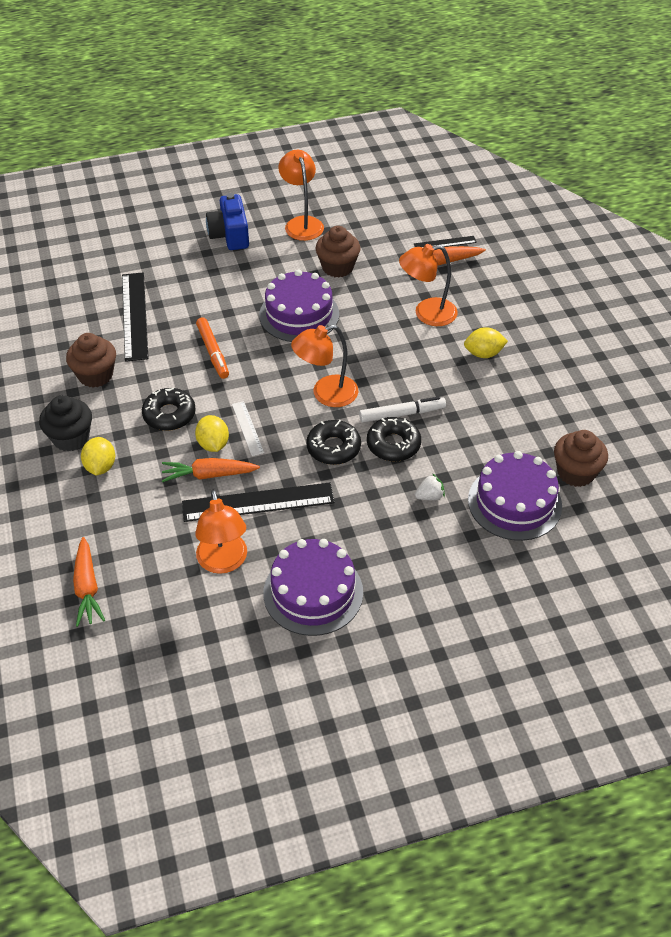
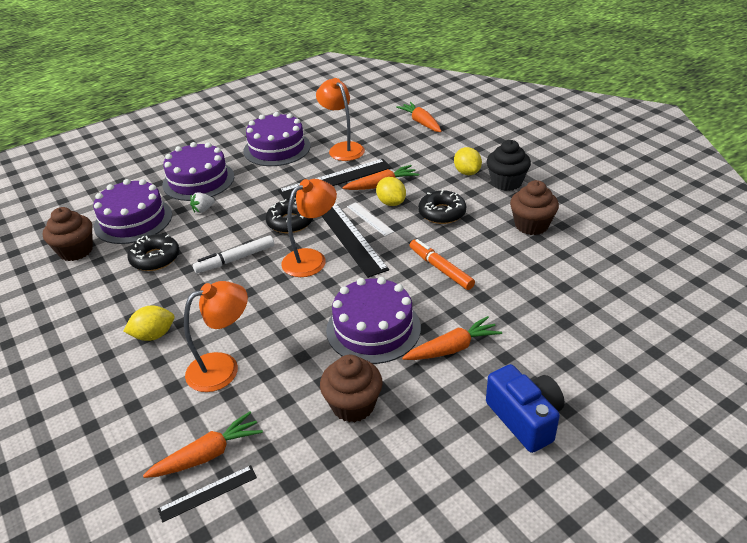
camera: 165 degrees right, 10 degrees down
black ruler [122,273,149,362] -> black ruler moved to [322,202,389,278]
orange lamp [278,150,324,241] -> none
black donut [367,417,421,462] -> black donut moved to [127,234,179,271]
none -> purple cake [162,142,234,201]
none -> orange carrot [402,316,502,360]

